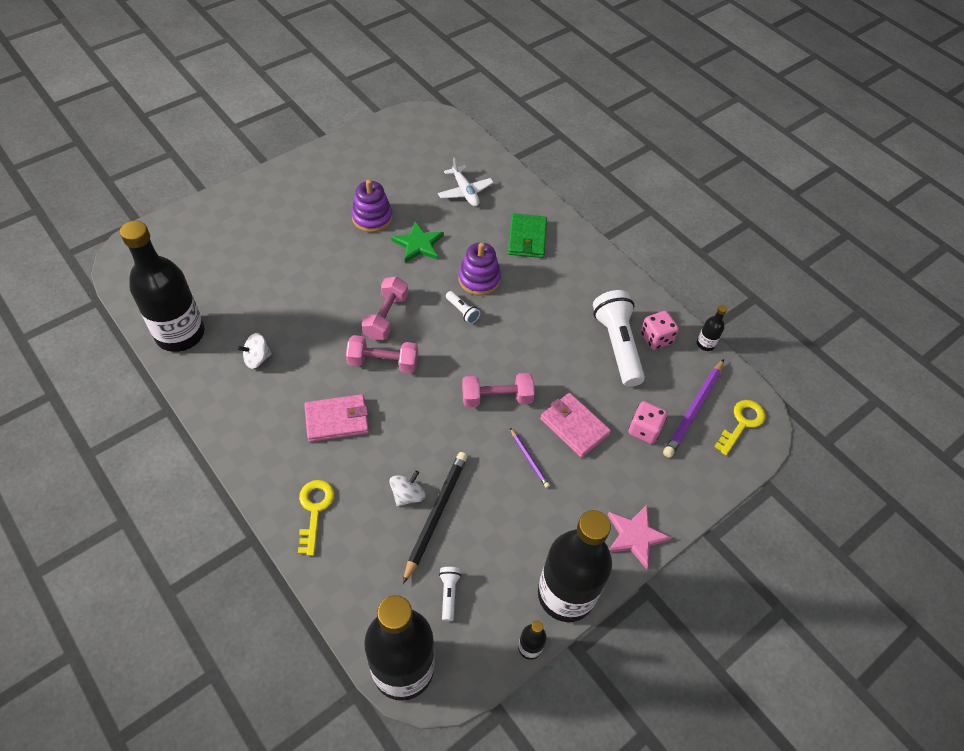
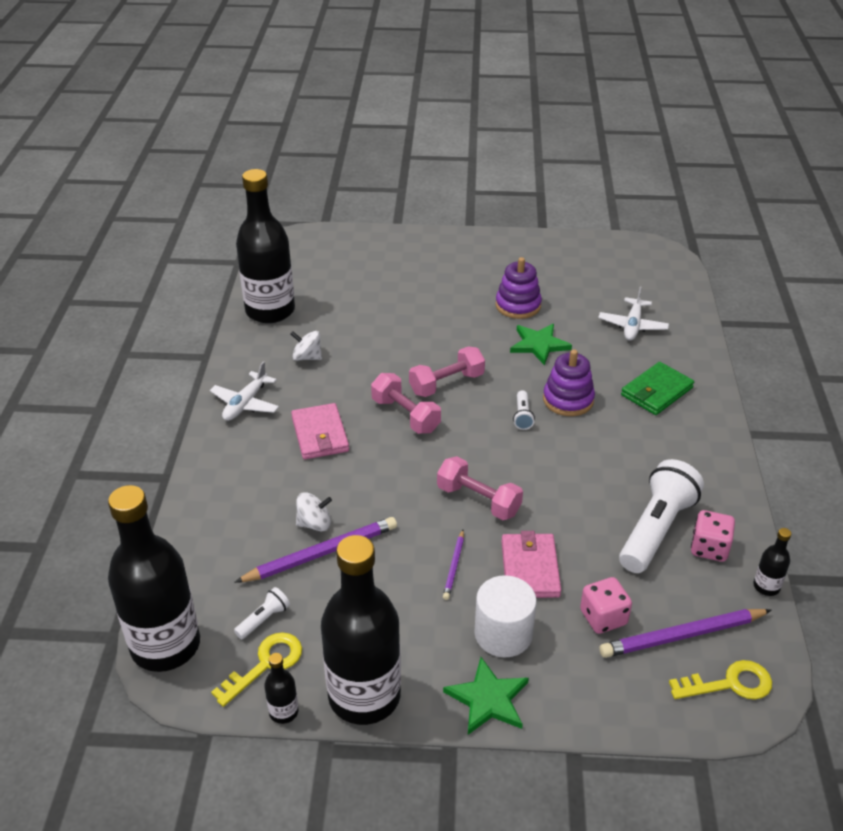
camera: 45 degrees right, 15 degrees down
yellow key [298,480,334,556] -> yellow key moved to [211,633,302,707]
pink wallet [304,394,369,442] -> pink wallet turned 45 degrees clockwise [291,403,349,459]
black pencil [403,452,468,584] -> purple pencil [234,517,397,583]
pink star [607,505,671,569] -> green star [443,657,529,735]
none -> white plane [210,361,279,421]
none -> white cylinder [475,575,537,657]

